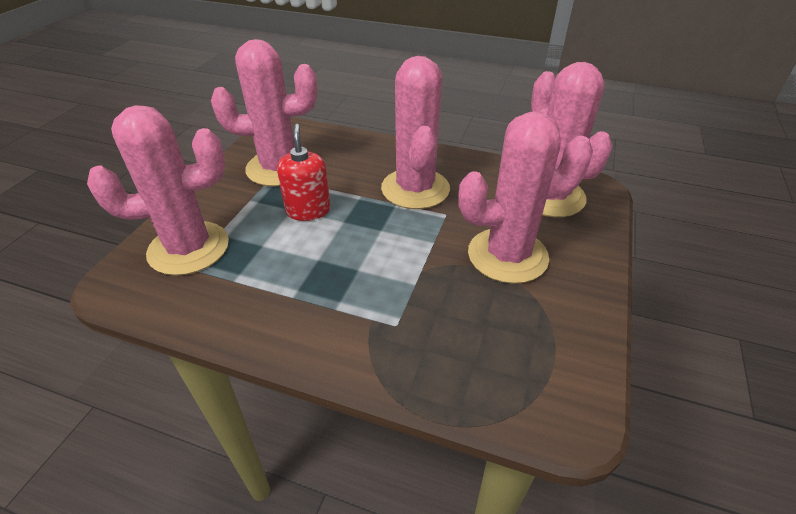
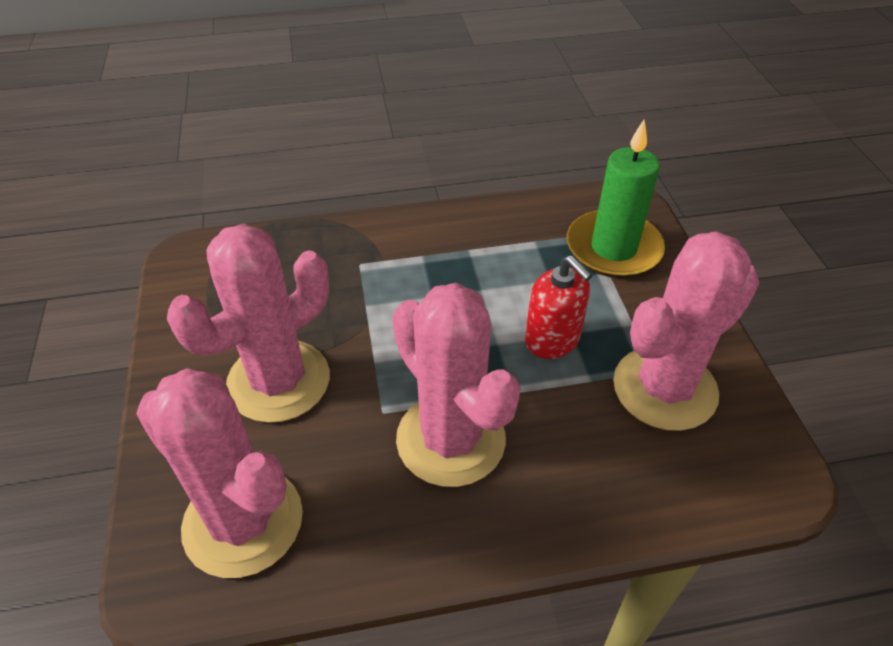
camera: 150 degrees right, 5 degrees up
pink cactus [87,105,229,276] -> green candle [567,120,665,278]

